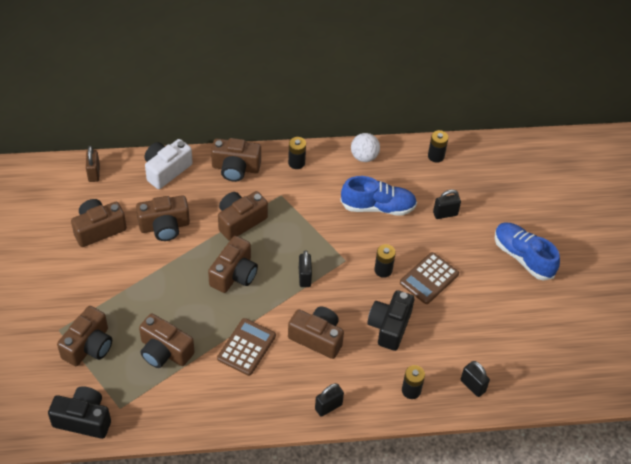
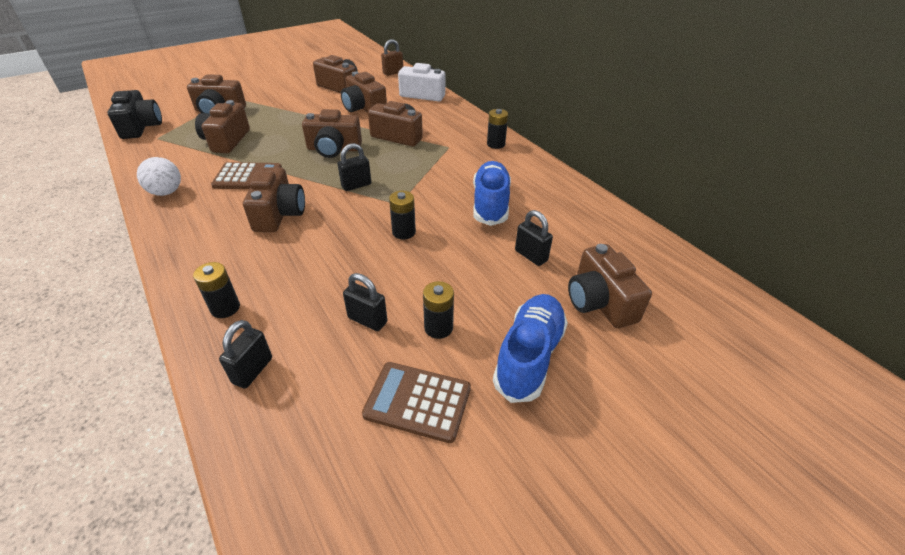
camera: 65 degrees right, 10 degrees down
brown camera [211,138,261,182] -> brown camera moved to [568,244,652,328]
black padlock [315,383,344,417] -> black padlock moved to [343,273,387,331]
blue shoe [340,176,417,216] -> blue shoe turned 150 degrees counterclockwise [473,161,511,226]
white ball [351,133,380,162] -> white ball moved to [137,157,181,196]
black camera [368,290,415,351] -> none
brown calculator [400,252,459,304] -> brown calculator moved to [362,362,471,443]
black battery [428,130,448,163] -> black battery moved to [423,281,454,339]

